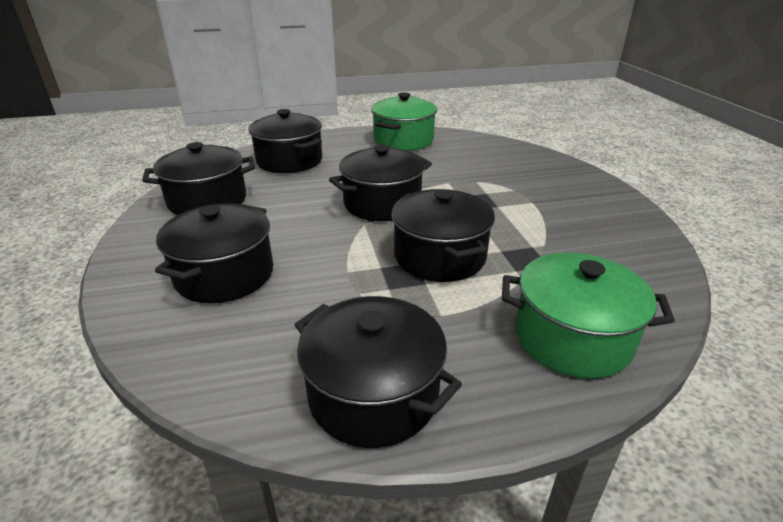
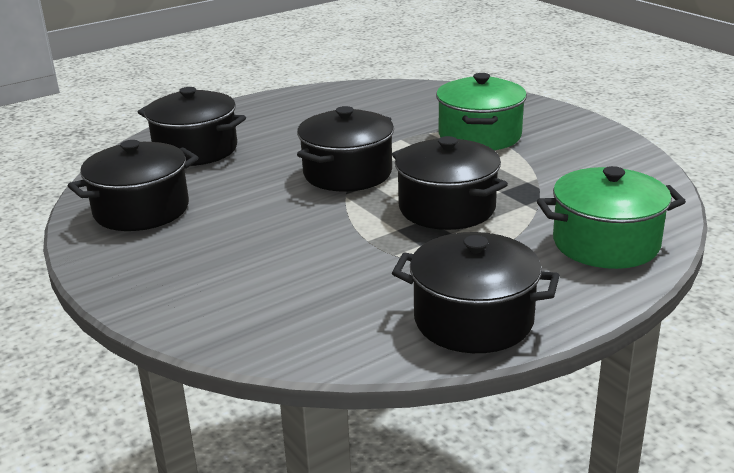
camera: 20 degrees left, 5 degrees down
black pot [155,203,273,303] -> none
green pot [371,92,437,151] -> green pot moved to [436,73,527,150]

